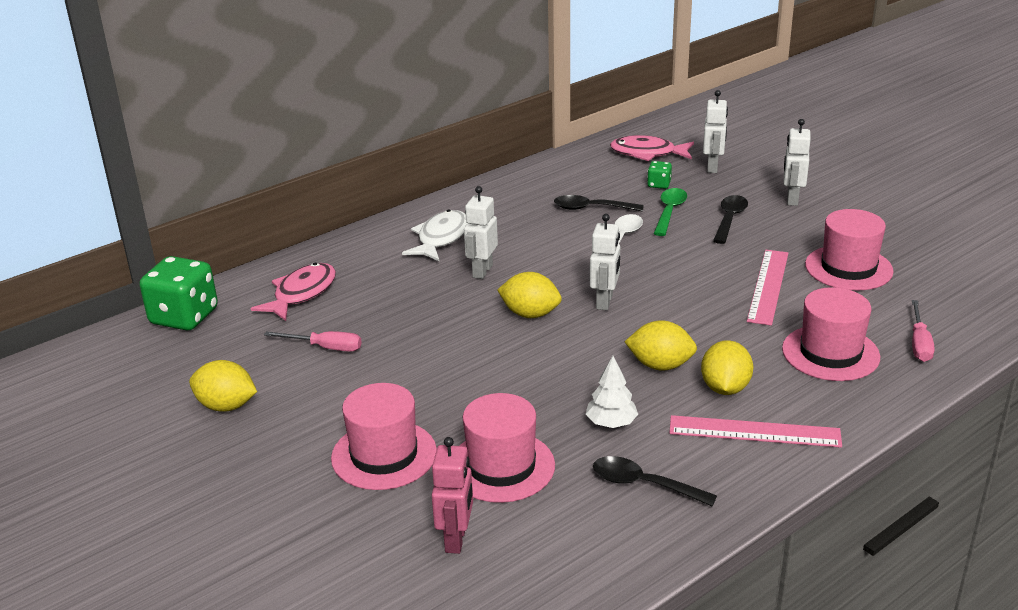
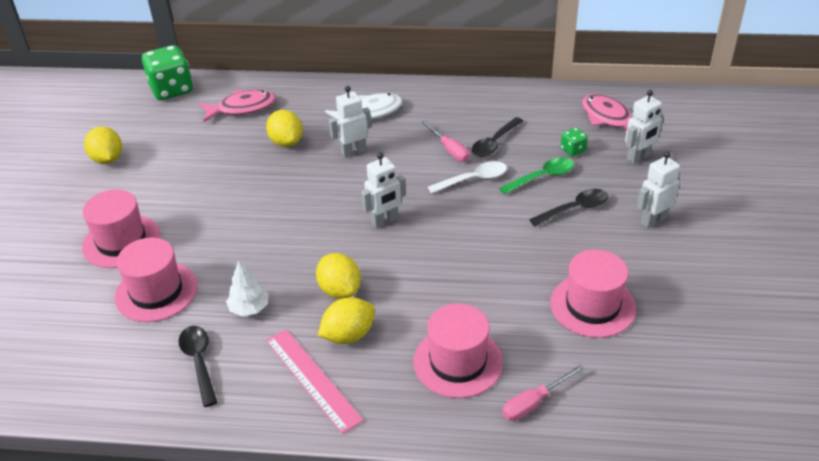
camera: 45 degrees right, 10 degrees up
pink screwdriver [264,331,362,352] -> pink screwdriver moved to [421,121,469,162]
pink robot [432,437,473,554] -> none
yellow lemon [497,272,562,318] -> yellow lemon moved to [266,110,303,147]
black spoon [554,195,644,212] -> black spoon turned 105 degrees counterclockwise [472,117,523,157]
pink ruler [747,250,788,326] -> none

